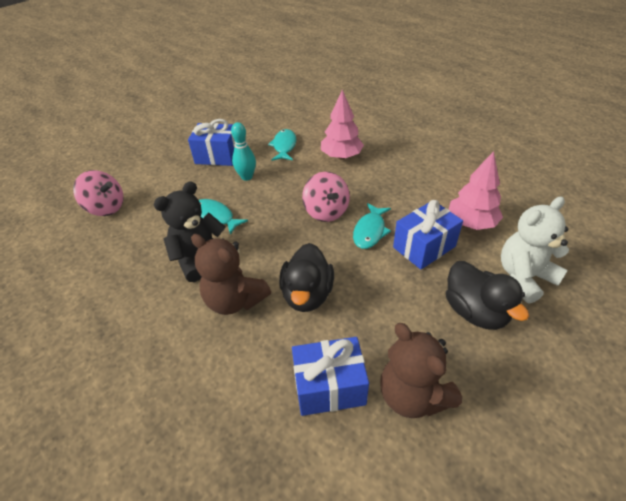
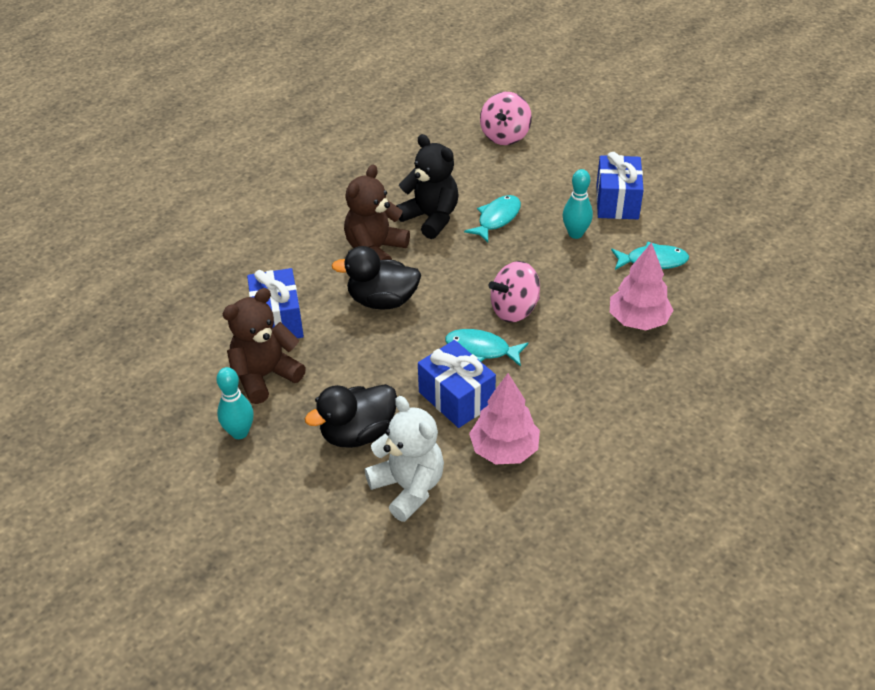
camera: 85 degrees right, 0 degrees up
none -> turquoise bowling pin [216,367,254,439]

